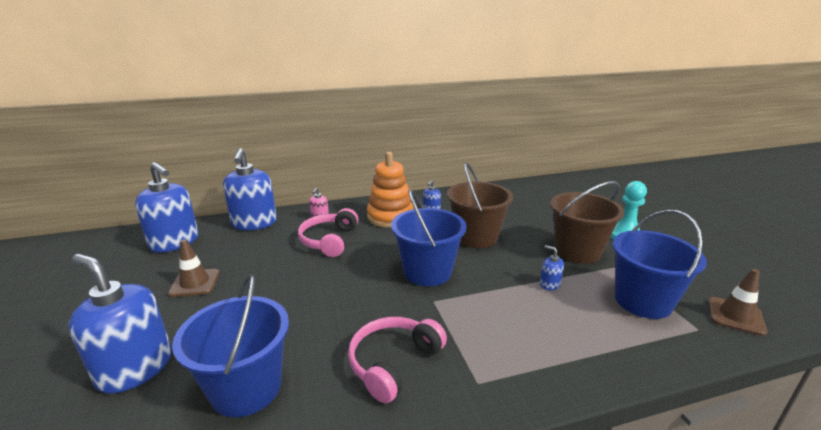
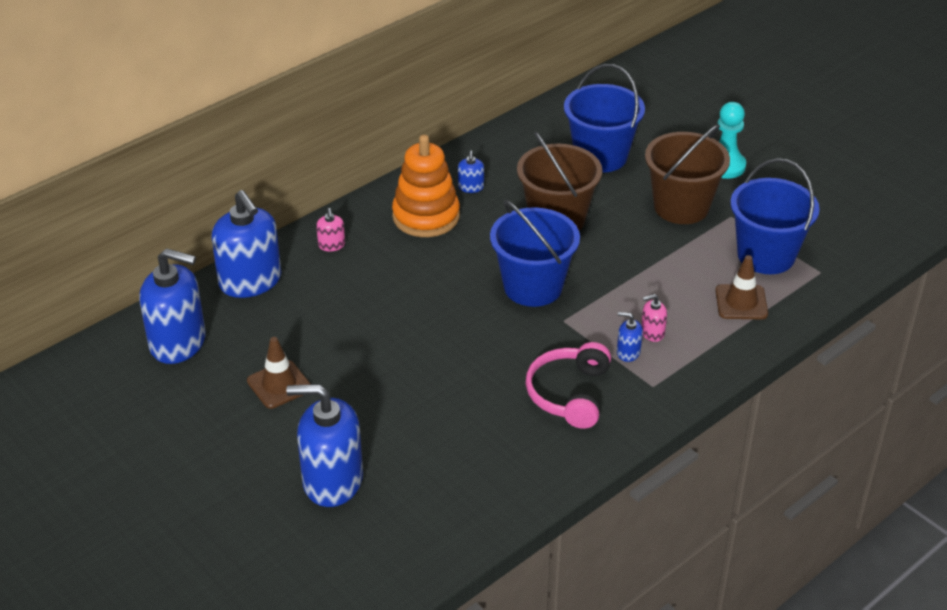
camera: 25 degrees left, 15 degrees up
blue bucket [172,274,289,417] -> blue bucket moved to [564,64,645,173]
pink headphones [298,208,358,257] -> none
blue soap dispenser [540,245,564,290] -> blue soap dispenser moved to [617,312,643,362]
brown traffic cone [708,269,768,336] -> brown traffic cone moved to [715,255,768,319]
none -> pink soap dispenser [641,294,667,342]

